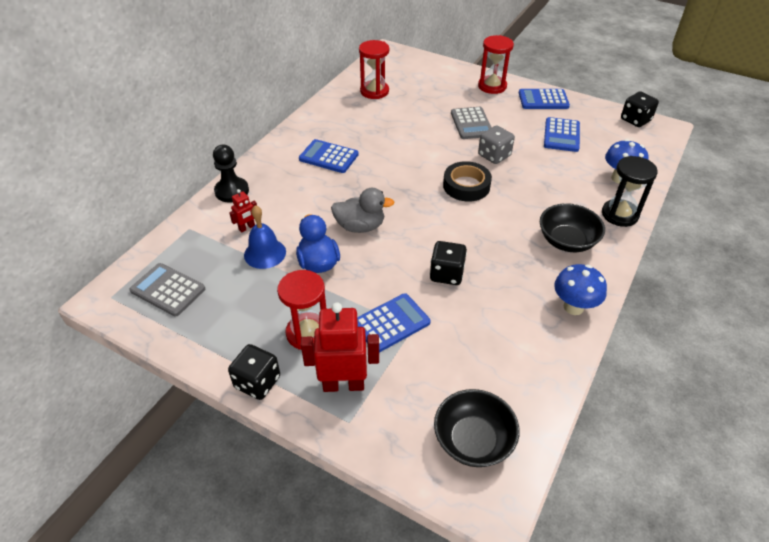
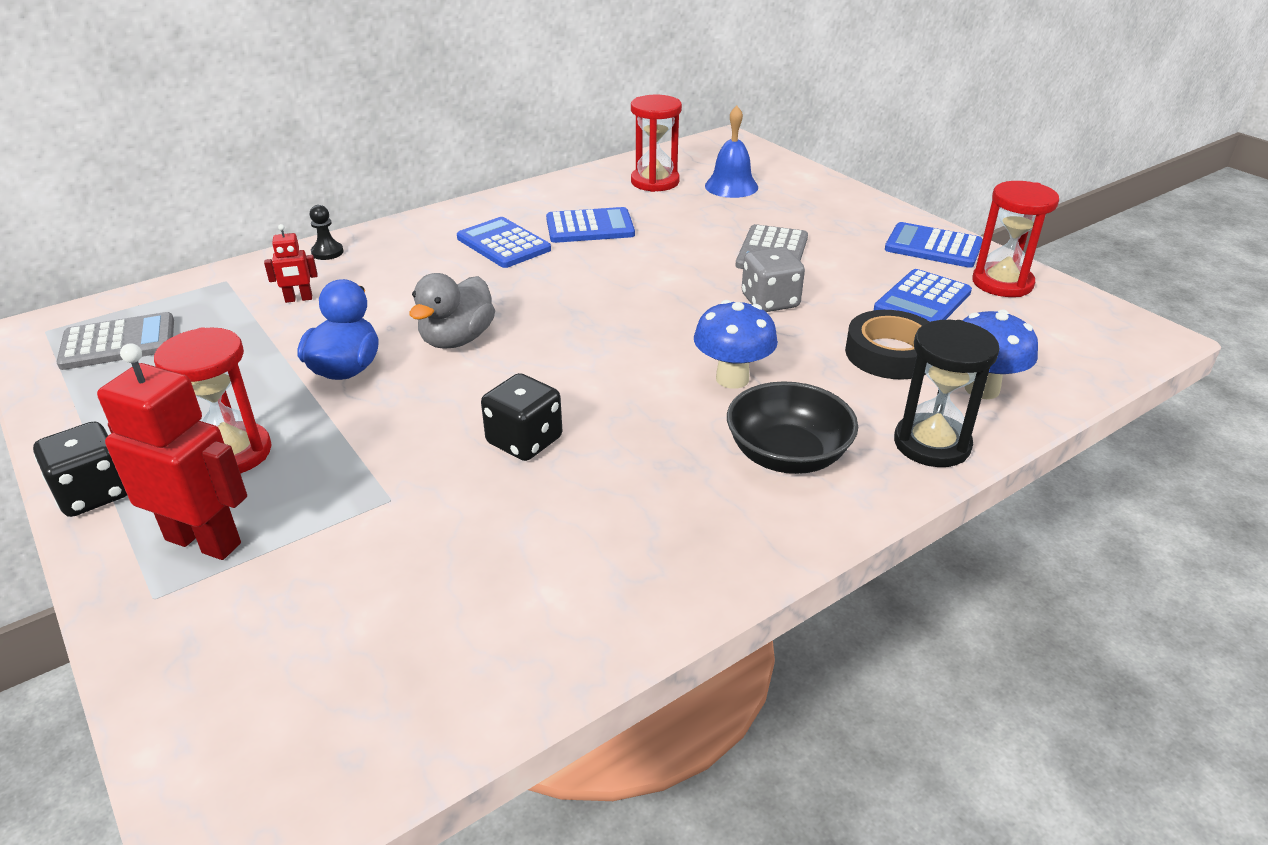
camera: 25 degrees right, 10 degrees down
grey calculator [130,263,205,316] -> grey calculator turned 105 degrees clockwise [57,312,174,370]
black pawn [213,145,249,203] -> black pawn [310,205,344,260], size x0.58
blue bell [244,205,286,269] -> blue bell moved to [705,106,758,198]
grey duck [331,188,395,233] -> grey duck turned 90 degrees clockwise [410,273,495,349]
blue calculator [357,293,431,353] -> blue calculator moved to [546,207,635,243]
black bowl [434,389,520,467] -> none
black tape [443,161,492,202] -> black tape moved to [845,310,929,380]
red hourglass [478,35,514,94] -> red hourglass moved to [972,181,1059,297]
blue mushroom [554,264,607,315] -> blue mushroom moved to [694,300,778,389]
black dice [621,91,659,127] -> none

